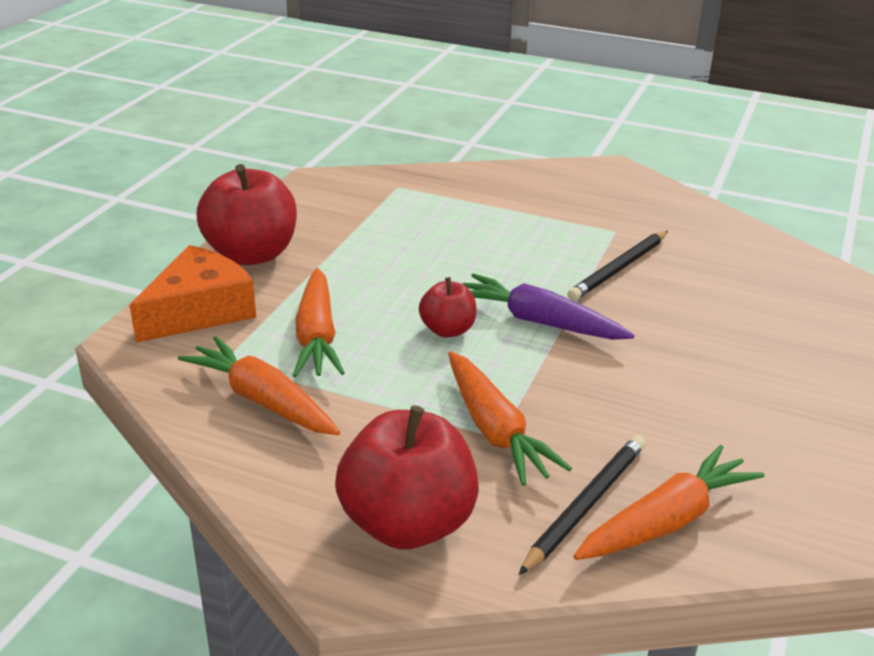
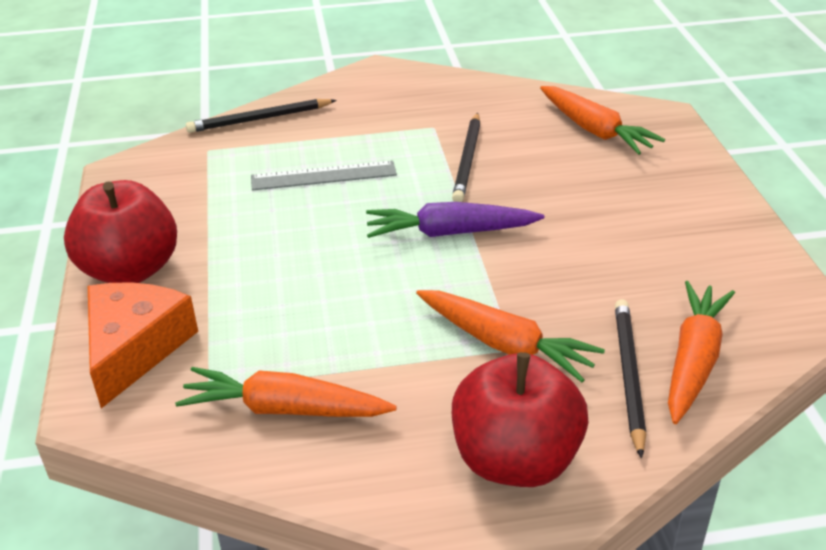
camera: 30 degrees left, 5 degrees up
orange carrot [293,268,345,377] -> orange carrot moved to [540,86,665,155]
red apple [419,277,477,338] -> none
none -> black pencil [186,99,337,133]
none -> grey ruler [251,160,397,190]

